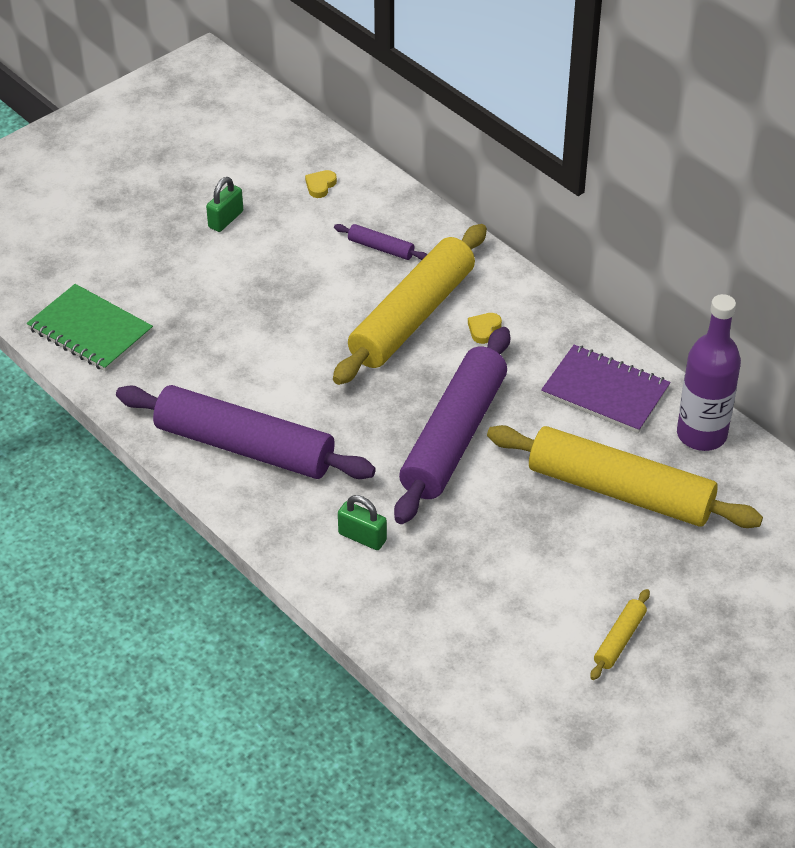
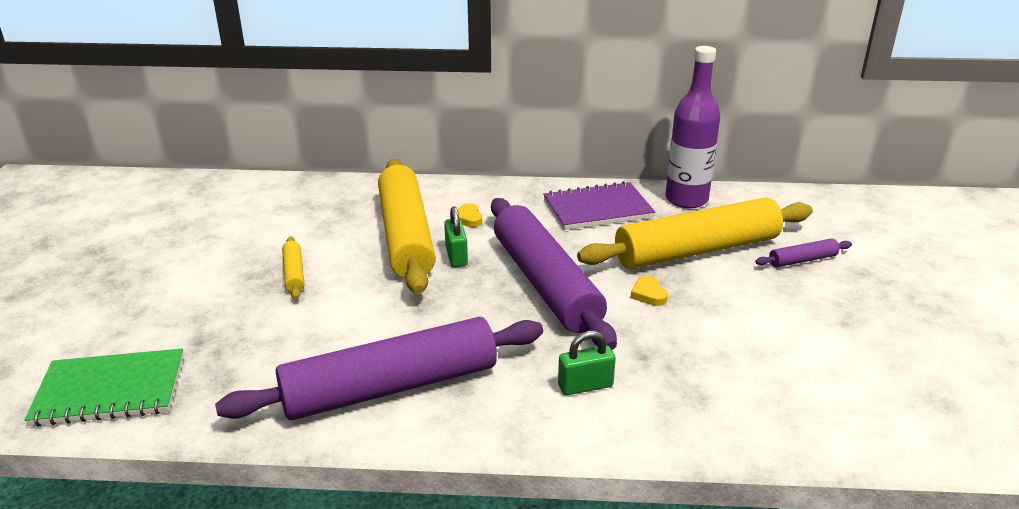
camera: 45 degrees left, 15 degrees down
green padlock [206,177,243,232] -> green padlock moved to [444,206,468,267]
yellow heart [305,170,337,198] -> yellow heart moved to [631,276,668,306]
purple rolling pin [334,224,427,260] -> purple rolling pin moved to [755,238,852,267]
yellow rolling pin [590,589,650,680] -> yellow rolling pin moved to [282,236,304,299]

